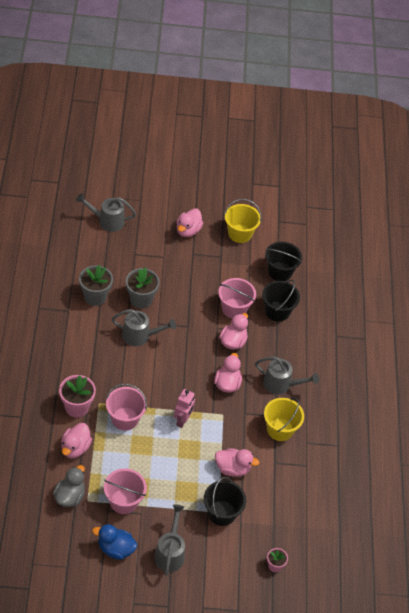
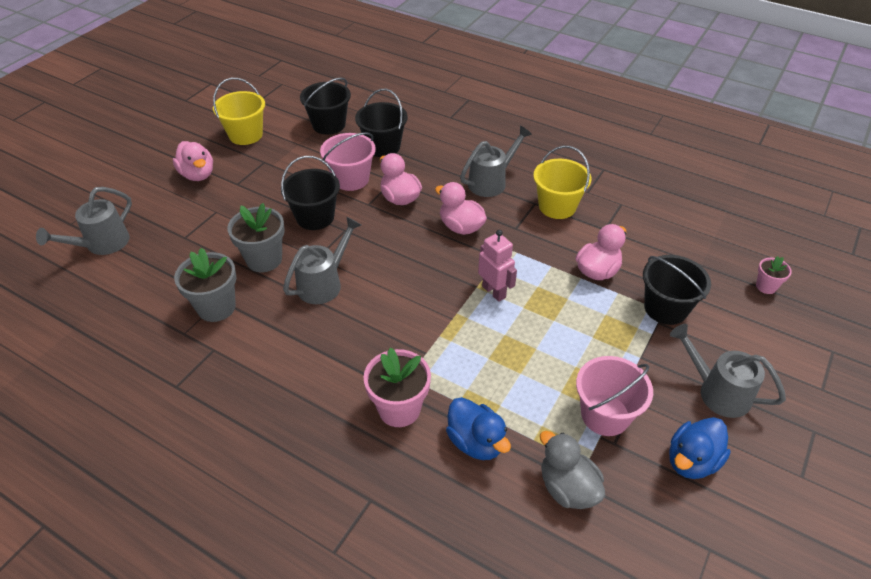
camera: 55 degrees left, 5 degrees down
pink duck [61,423,92,458] -> blue duck [446,397,511,460]
pink bucket [106,384,147,431] -> none
none -> black bucket [281,156,340,230]

